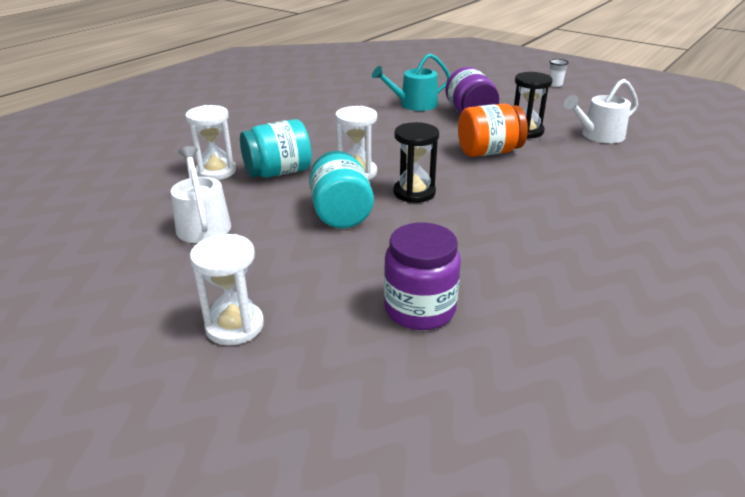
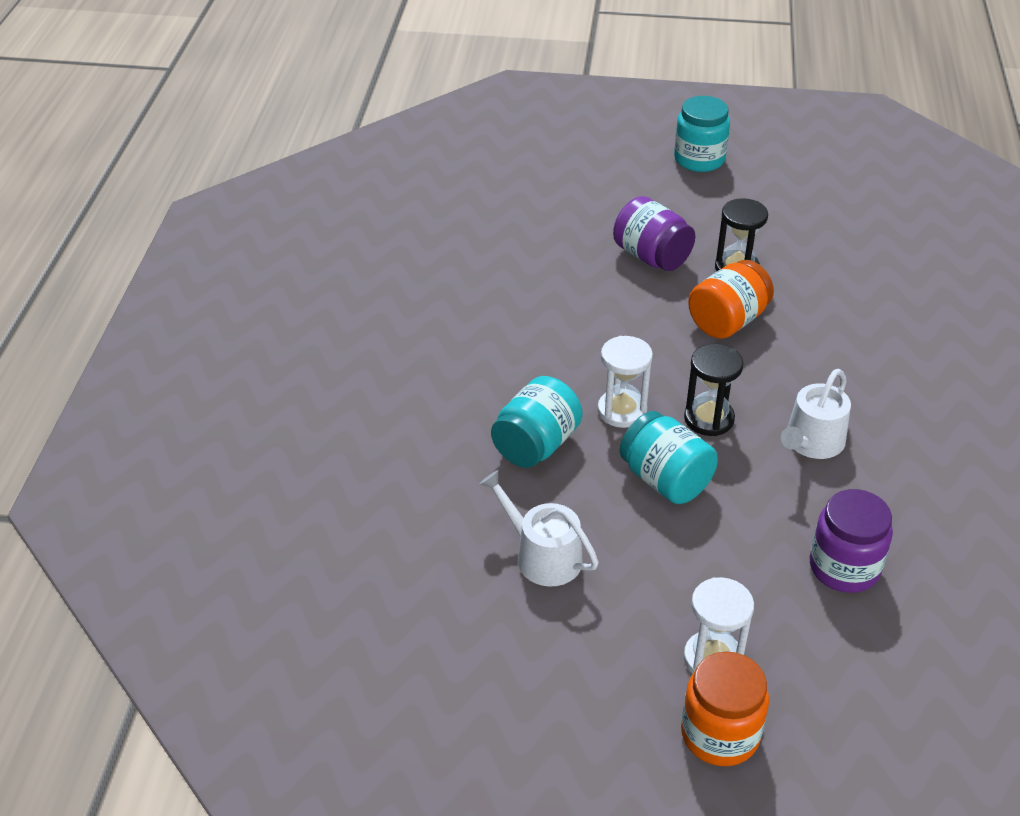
camera: 30 degrees left, 10 degrees up
white hourglass [185,105,236,180] -> none
turquoise watering can [372,53,450,111] -> none
white cup [549,59,569,87] -> turquoise jar [674,96,730,172]
white watering can [564,79,638,143] -> white watering can moved to [781,369,851,459]
none -> orange jar [681,652,769,766]

